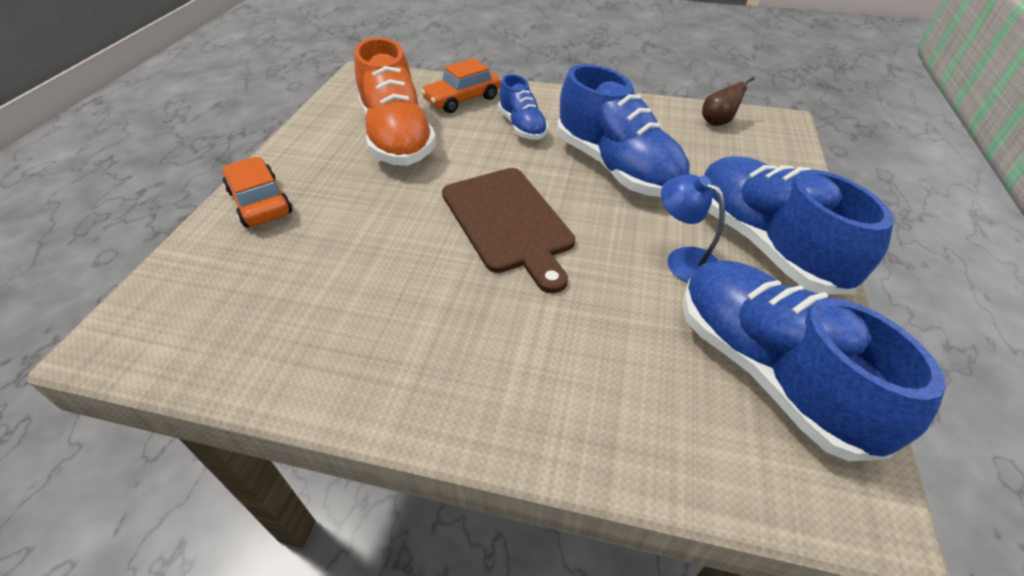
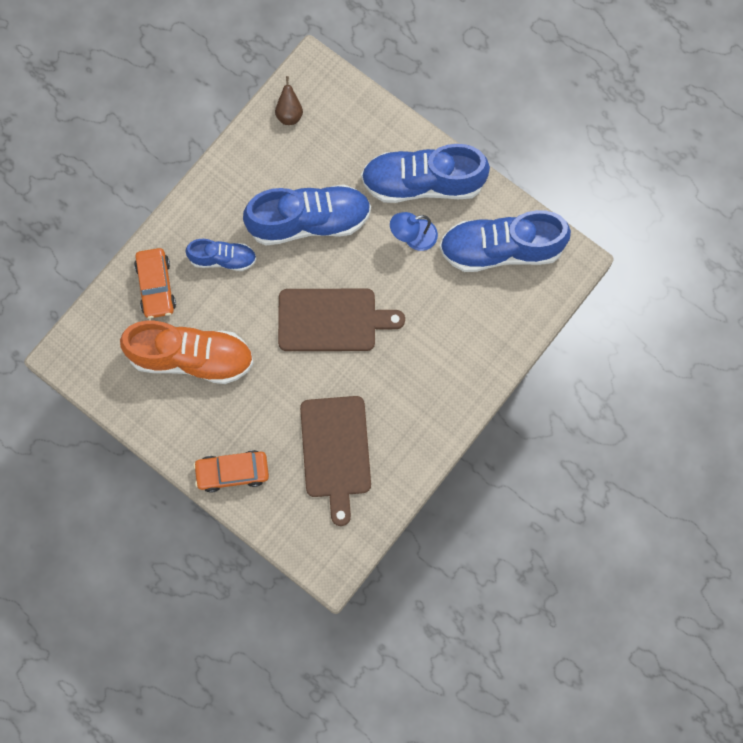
camera: 65 degrees left, 30 degrees up
none -> brown cutting board [300,396,371,526]

